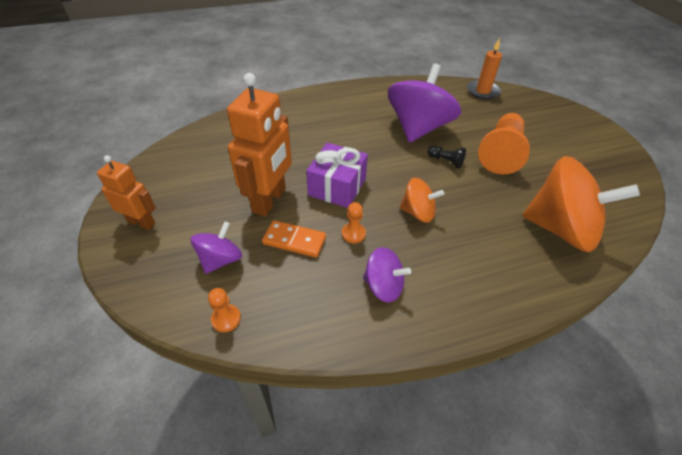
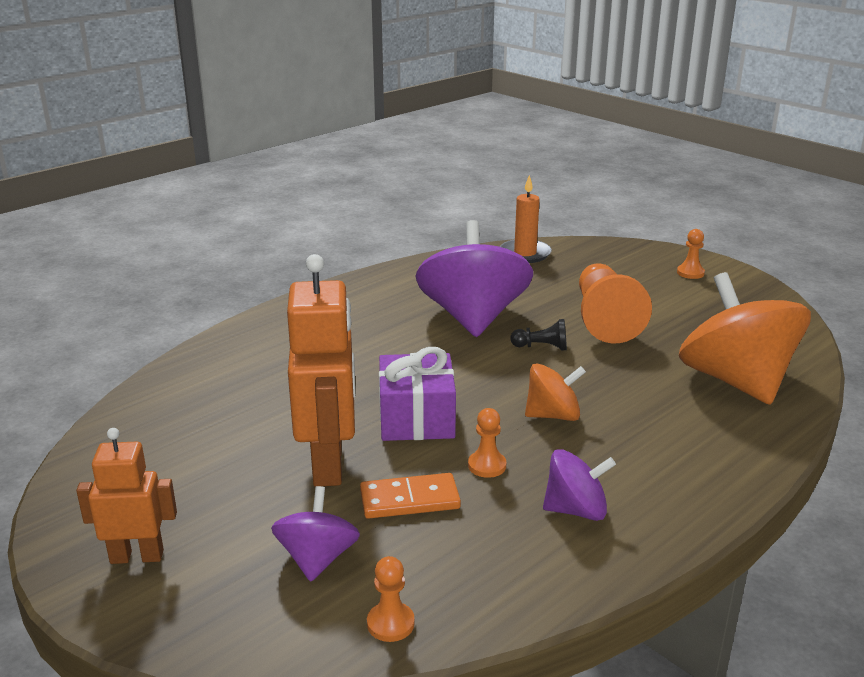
camera: 25 degrees left, 20 degrees down
orange spinning top [523,156,640,252] -> orange spinning top turned 105 degrees counterclockwise [679,272,811,405]
none -> orange pawn [677,229,705,279]

